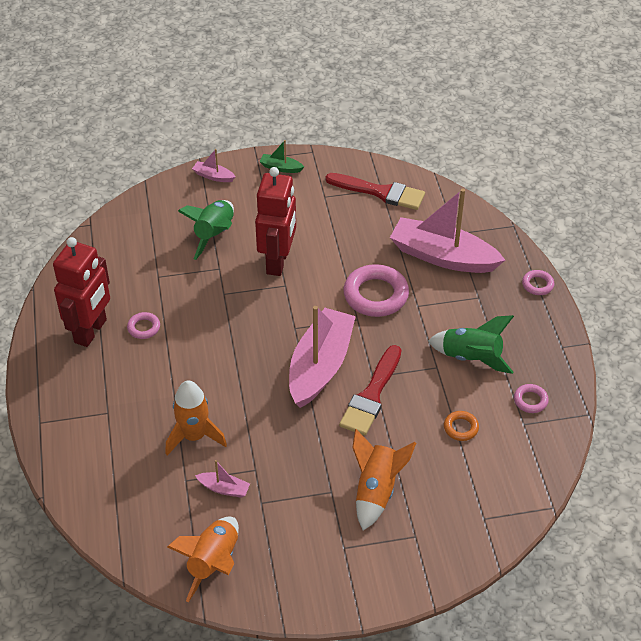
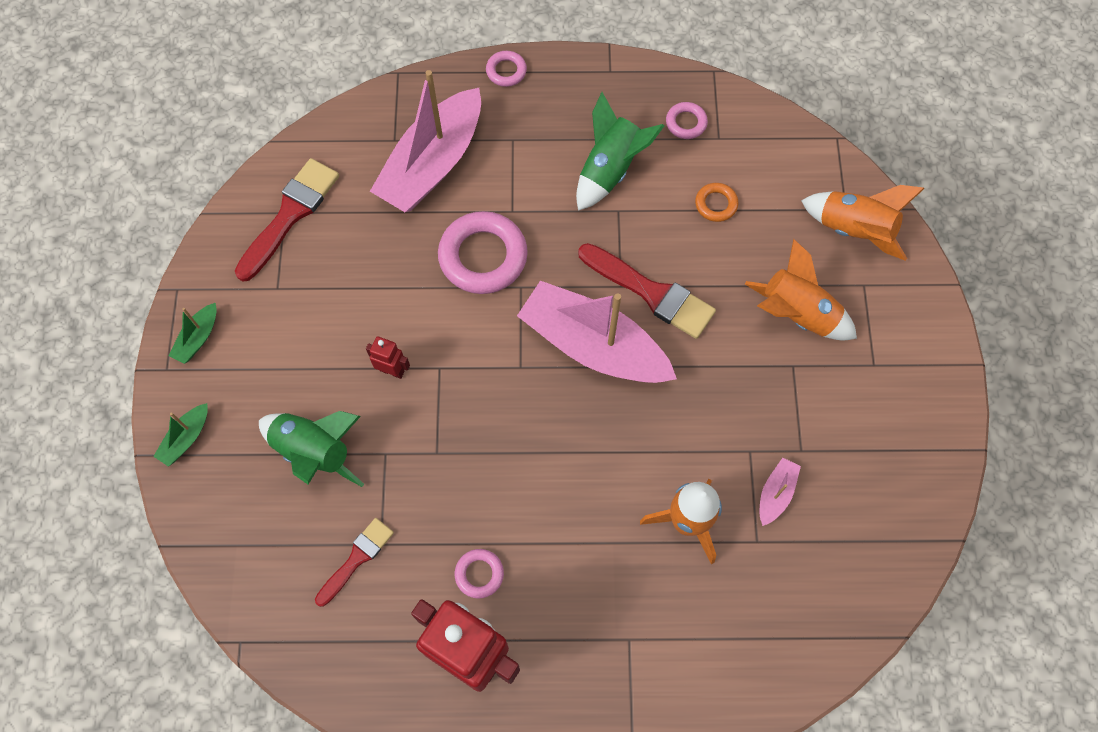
camera: 80 degrees left, 20 degrees up
orange rocket [167,517,239,603] -> orange rocket moved to [801,185,925,261]
pink boat [192,149,235,182] -> green boat [153,403,208,467]
red robot [255,167,296,276] -> red robot [366,336,410,379], size x0.43
none -> red brush [315,518,394,607]

